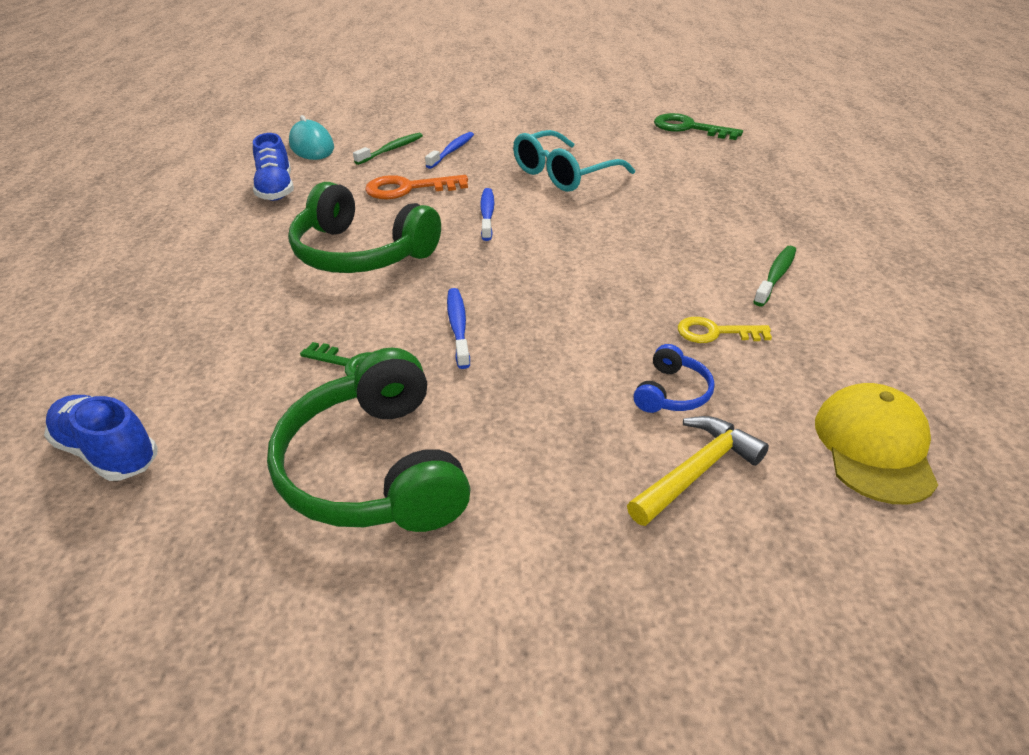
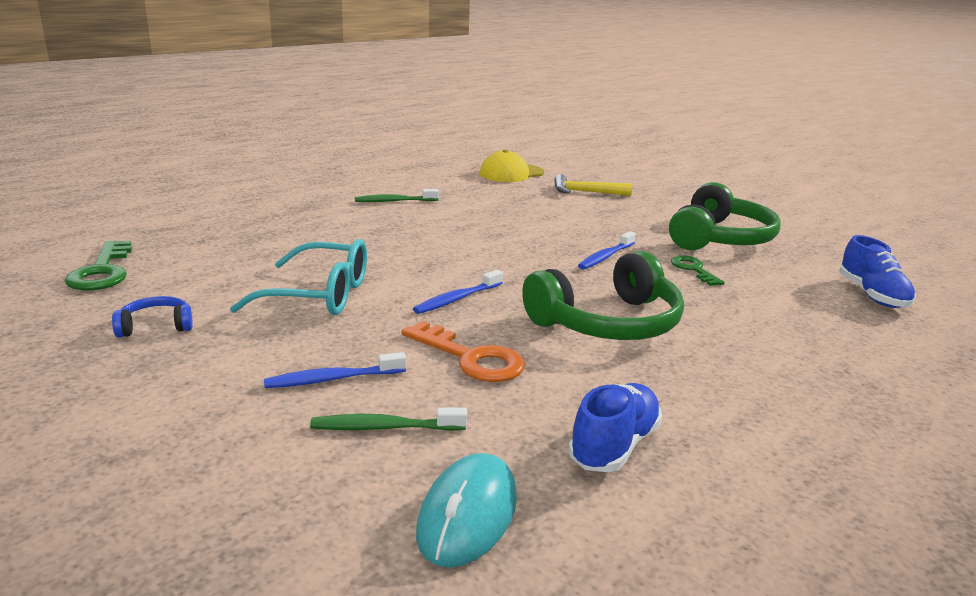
camera: 135 degrees left, 15 degrees down
green headphones [288,182,441,273] -> green headphones turned 75 degrees clockwise [522,251,684,340]
blue headphones [633,344,715,413] -> blue headphones moved to [112,296,193,338]
yellow key [678,317,772,343] -> none

